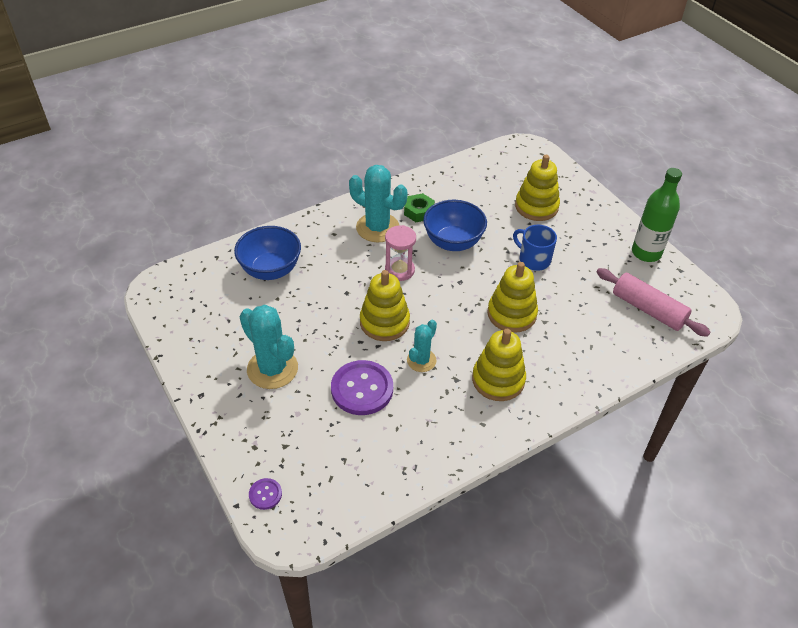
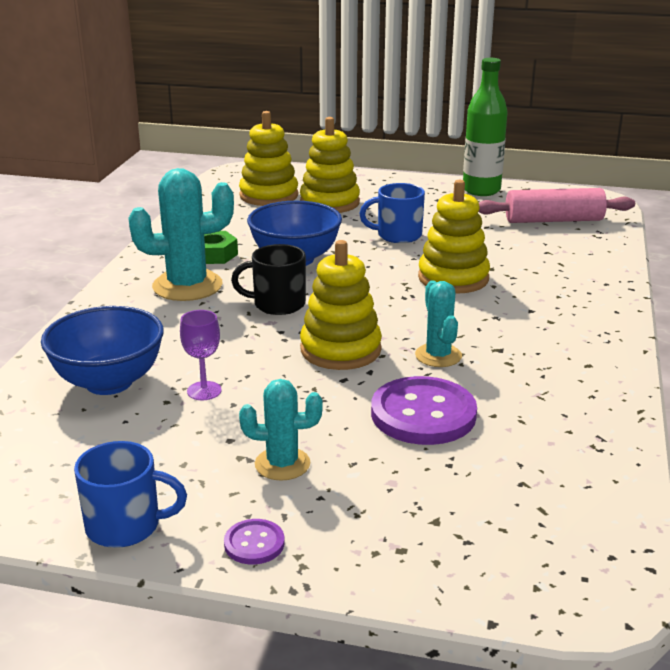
camera: 45 degrees left, 20 degrees down
turquoise cactus [240,305,298,389] -> turquoise cactus [239,379,323,481], size x0.59
purple button [249,478,282,510] -> purple button moved to [224,519,285,565]
pink hourglass [385,225,416,281] -> black mug [231,244,306,315]
yellow stacking toy [472,329,526,401] -> yellow stacking toy moved to [239,111,298,206]
none -> blue mug [74,441,187,548]
none -> purple goblet [180,310,222,400]

